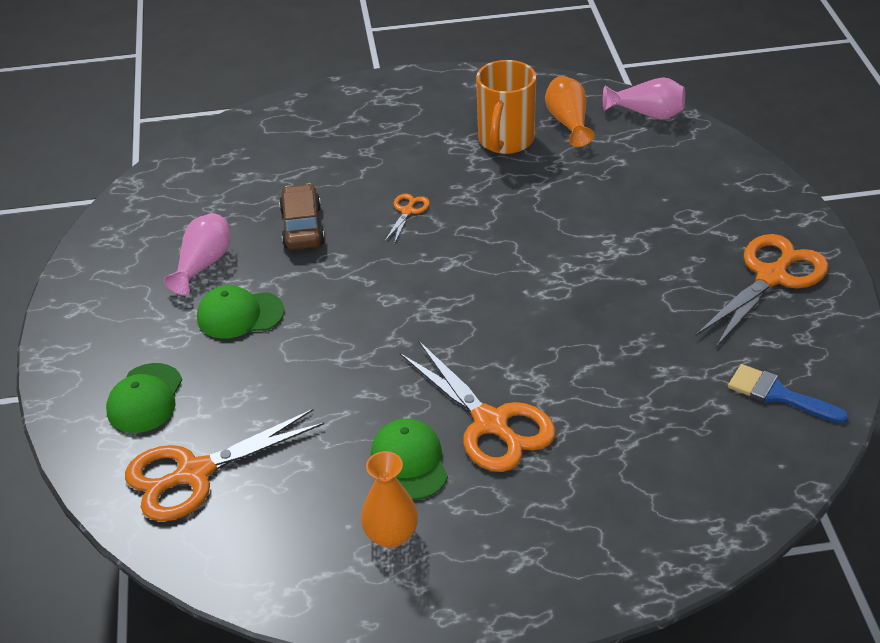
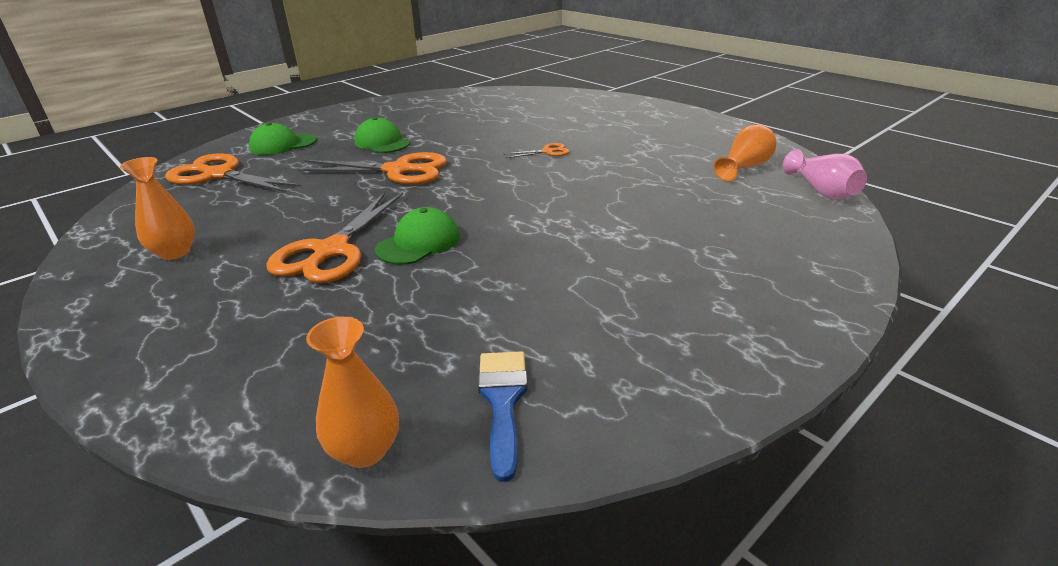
camera: 55 degrees right, 10 degrees down
pink vase [163,213,230,295] -> none
brown car [279,184,325,250] -> none
green cap [371,419,448,500] -> green cap moved to [375,207,460,265]
orange mug [476,60,536,154] -> none
orange scissors [696,234,829,347] -> orange scissors moved to [297,152,447,185]
none -> orange vase [306,317,399,468]

